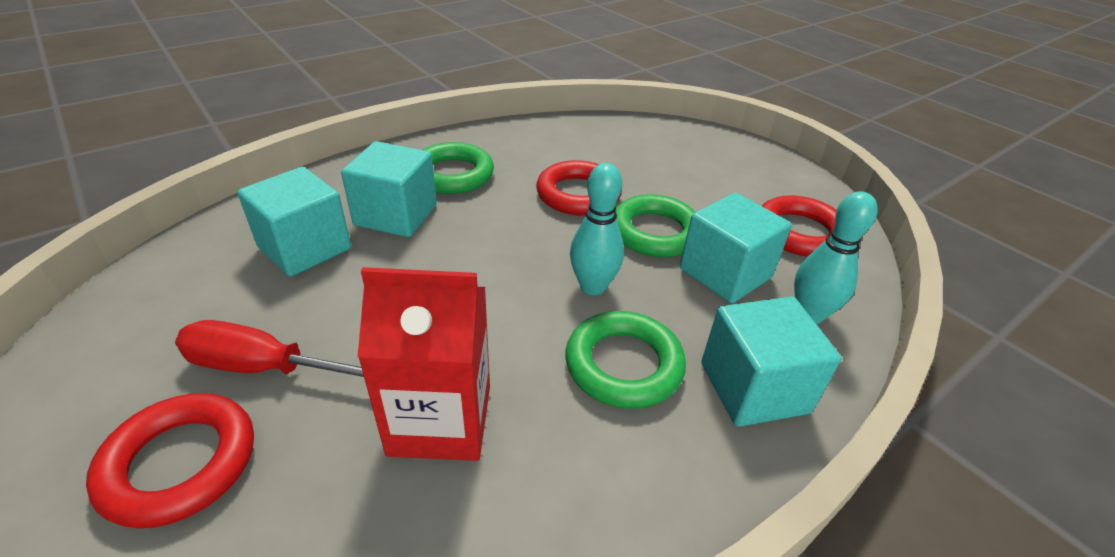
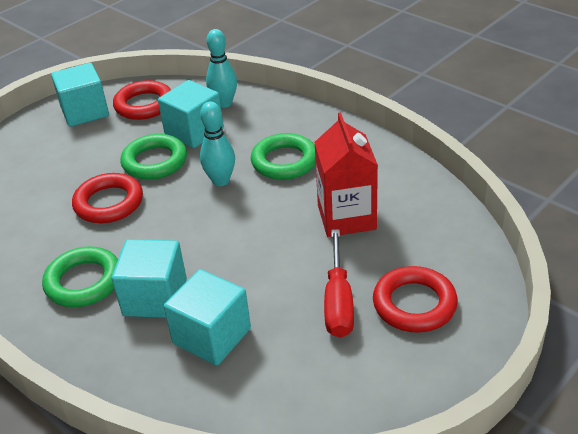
camera: 95 degrees left, 0 degrees up
turquoise cube [701,297,841,427] -> turquoise cube moved to [51,63,109,127]

